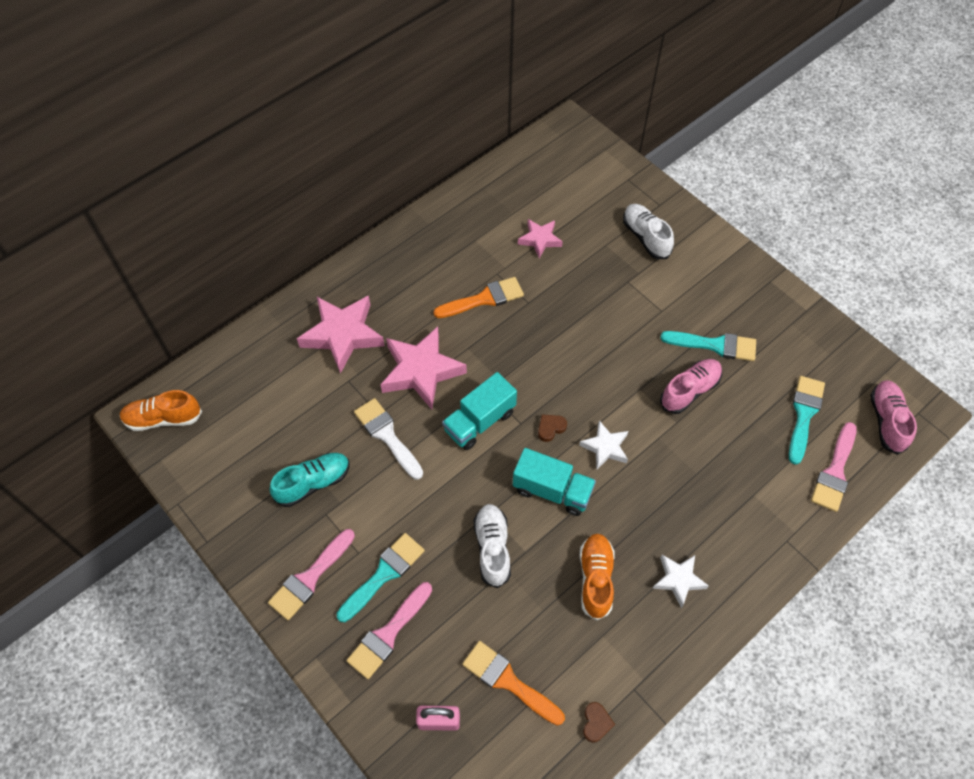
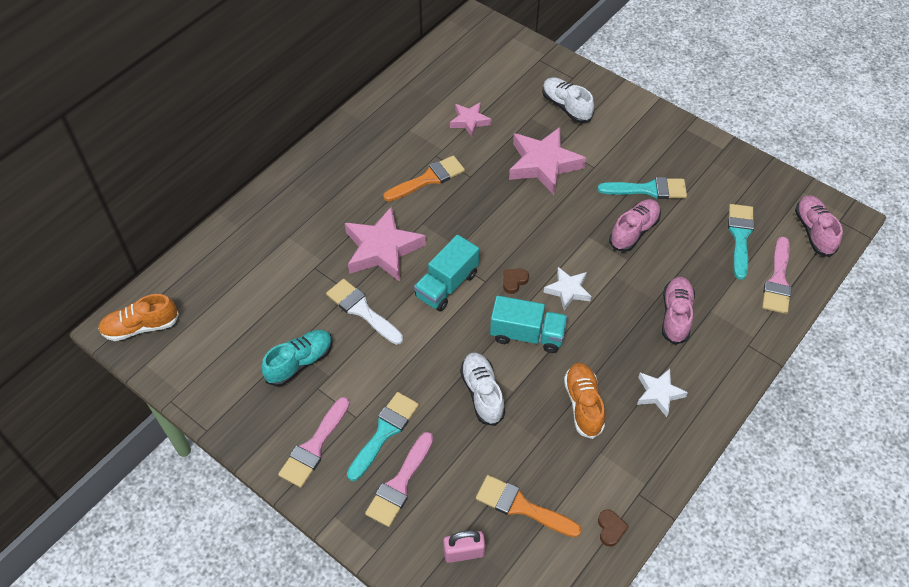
camera: 10 degrees left, 5 degrees down
pink star [297,296,385,374] -> pink star moved to [509,127,586,195]
none -> pink shoe [662,277,695,345]

